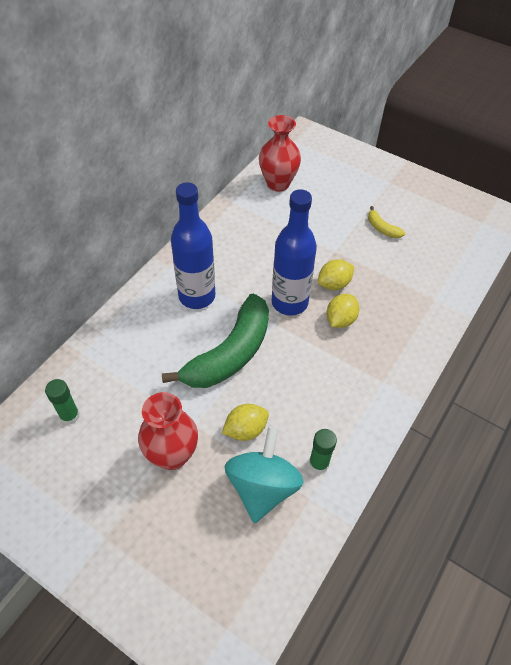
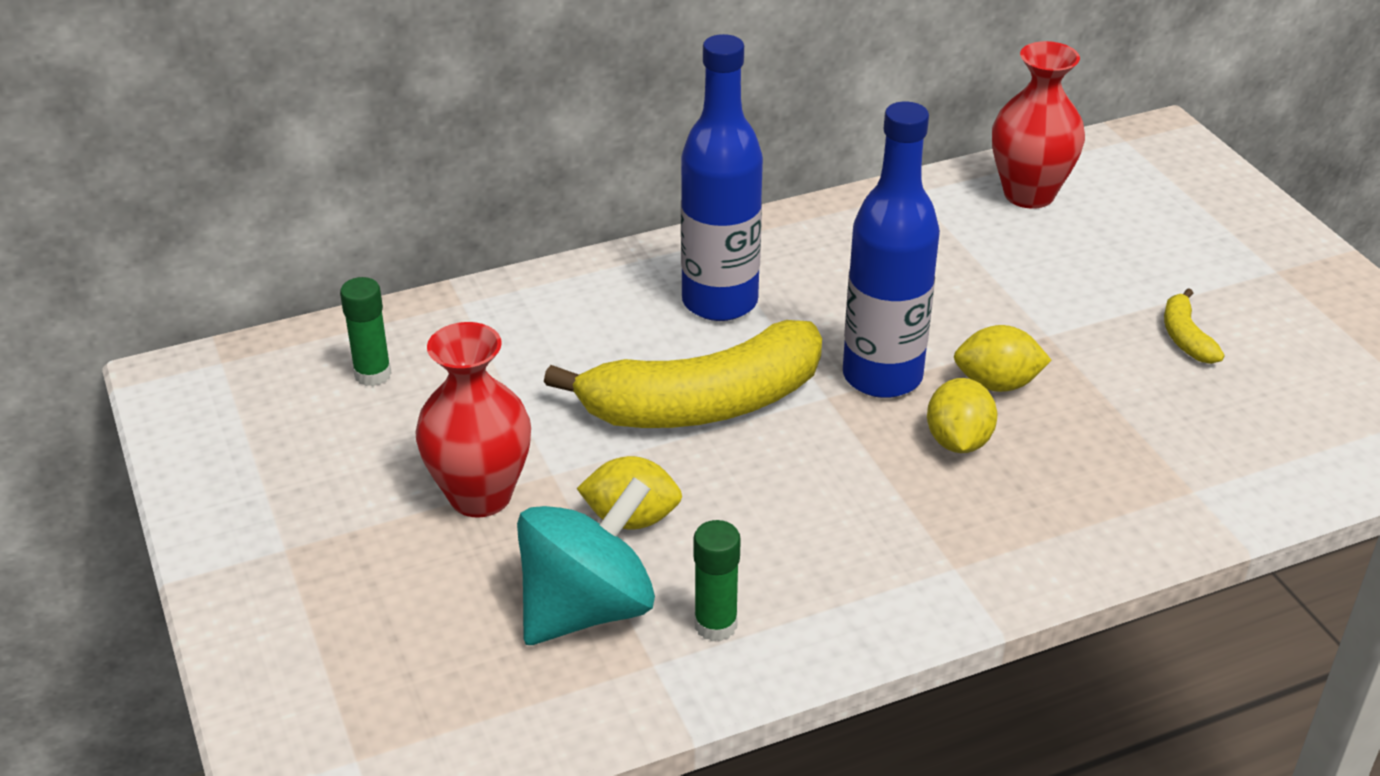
camera: 35 degrees right, 15 degrees down
green banana [162,293,269,388] -> yellow banana [544,320,822,428]
yellow lemon [327,294,359,328] -> yellow lemon turned 60 degrees counterclockwise [927,378,997,453]

